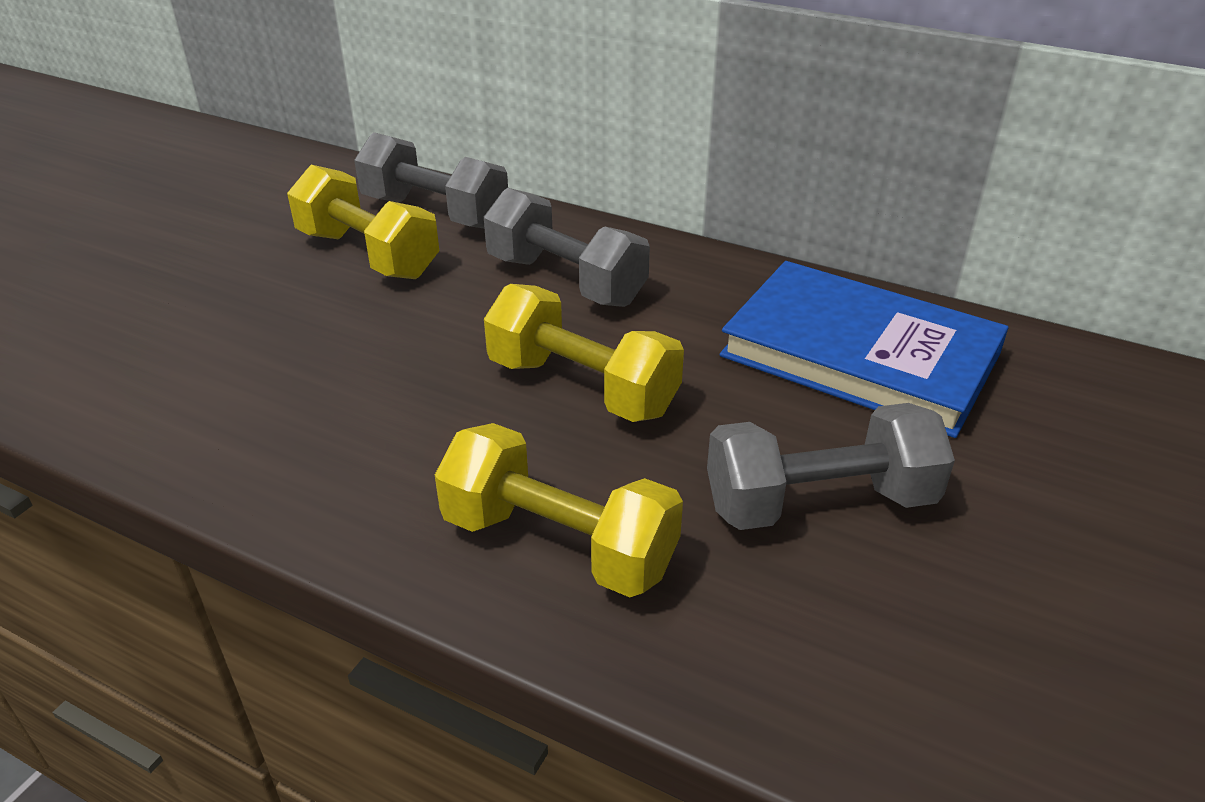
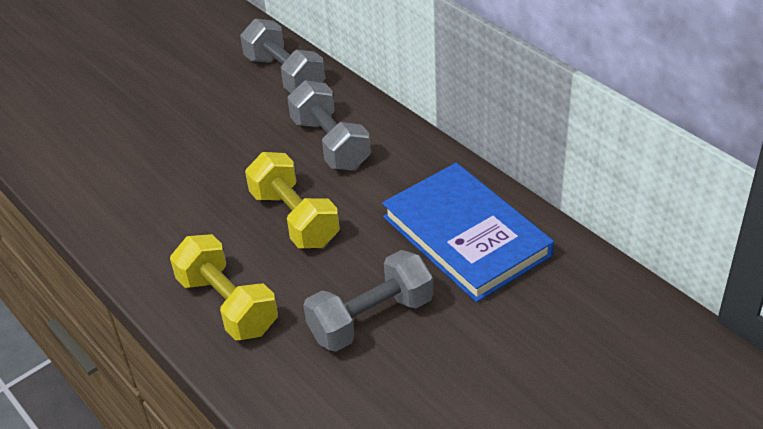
camera: 25 degrees right, 5 degrees up
yellow dumbbell [287,165,439,279] -> none
grey dumbbell [707,403,955,530] -> grey dumbbell turned 45 degrees counterclockwise [303,250,433,352]

